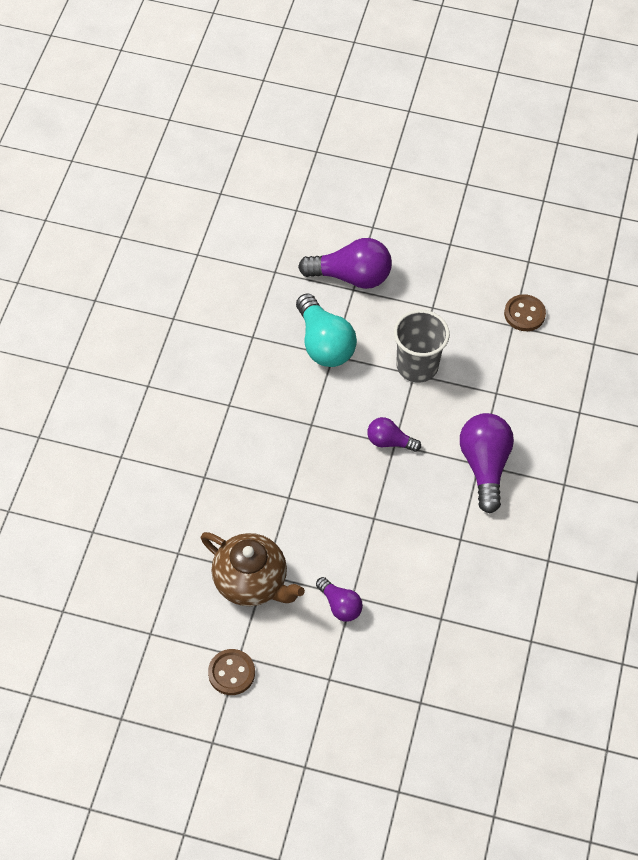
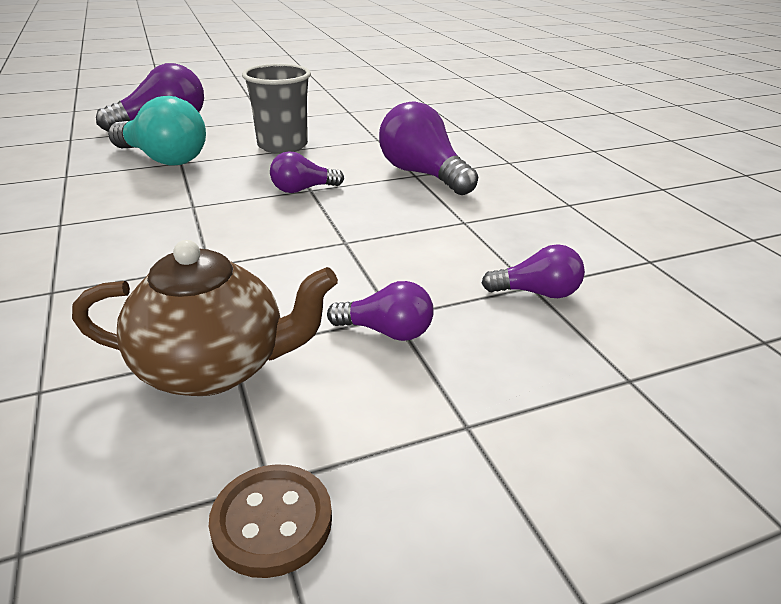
camera: 35 degrees left, 25 degrees down
brown button [504,294,546,331] -> none
none -> purple light bulb [482,244,585,298]

